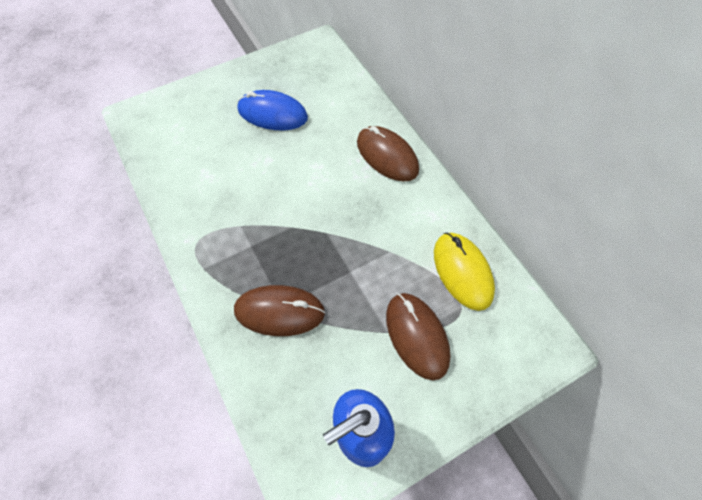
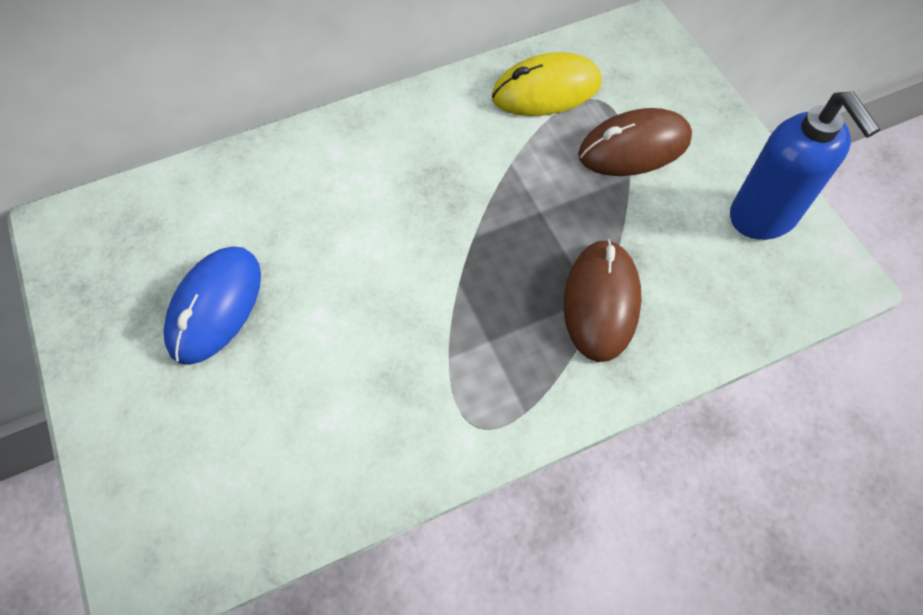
camera: 85 degrees left, 0 degrees up
brown mouse [357,126,419,181] -> none

